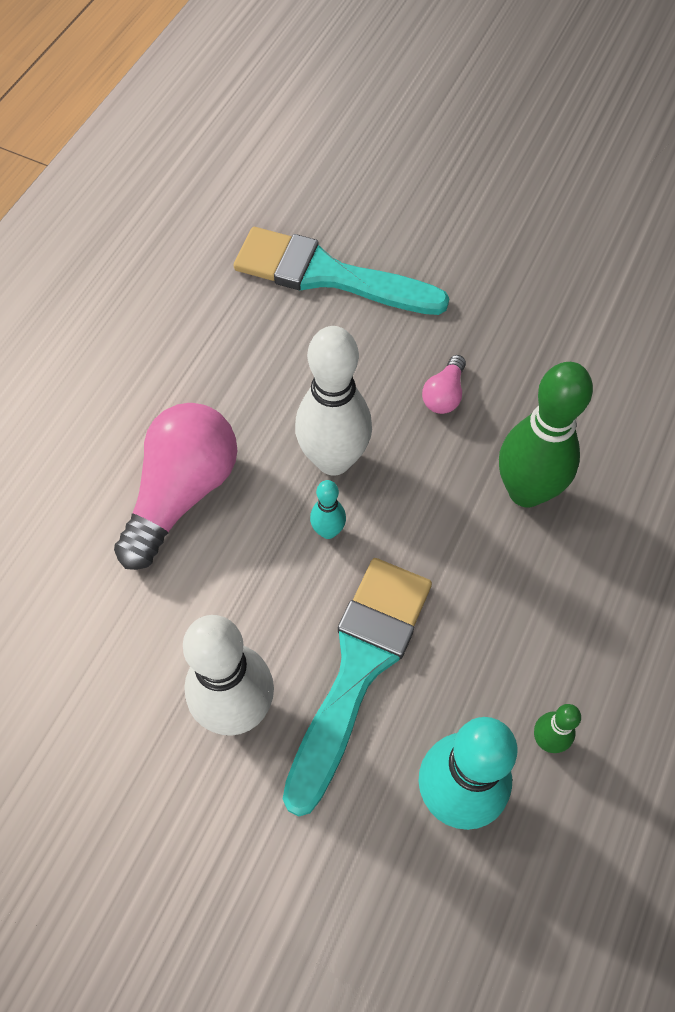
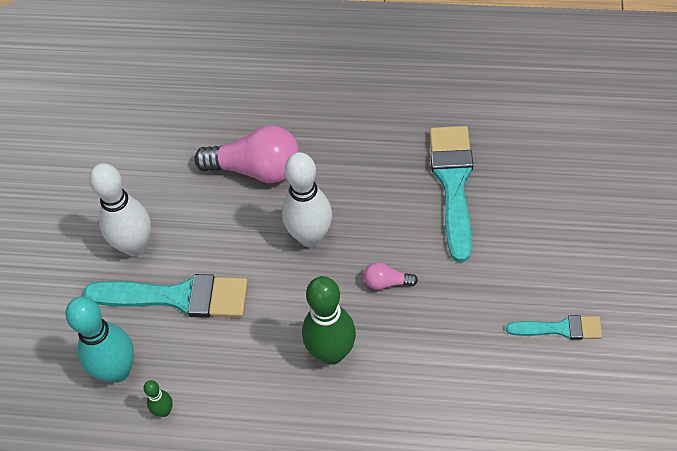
camera: 75 degrees right, 5 degrees down
turquoise bowling pin [310,480,346,539] -> none
none -> turquoise brush [506,315,602,340]

